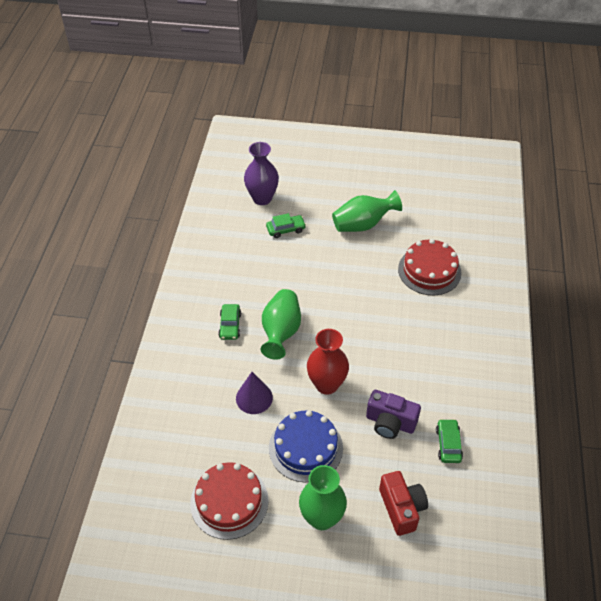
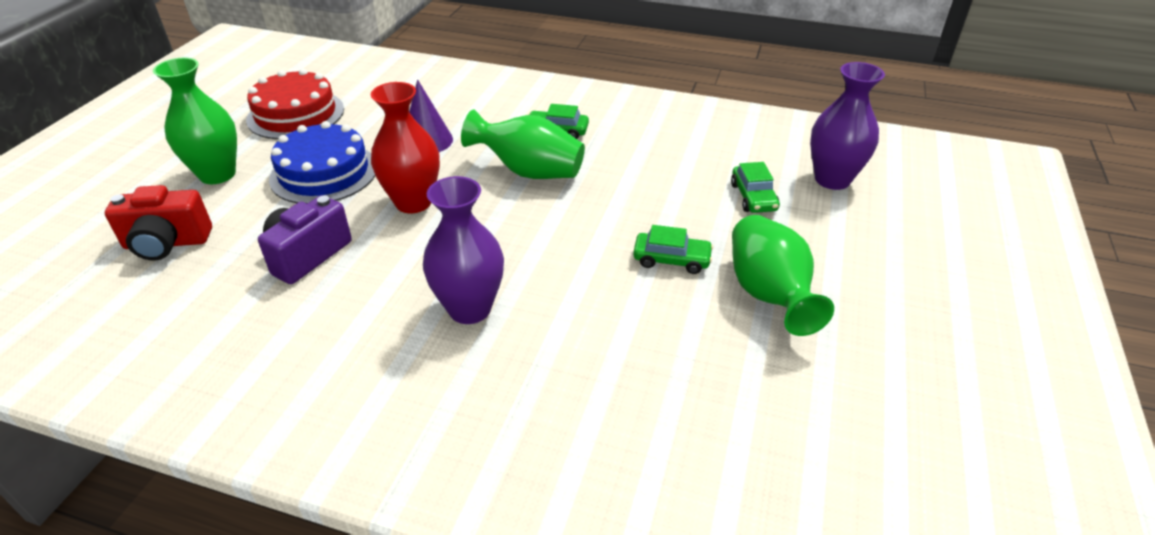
camera: 100 degrees right, 10 degrees down
red cake [398,239,462,295] -> none
green car [436,419,463,463] -> green car moved to [633,225,713,274]
none -> purple vase [423,176,504,324]

